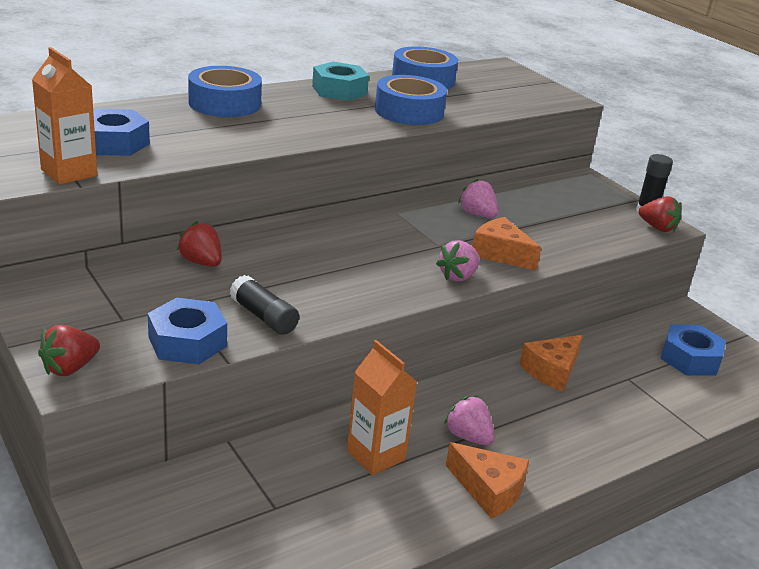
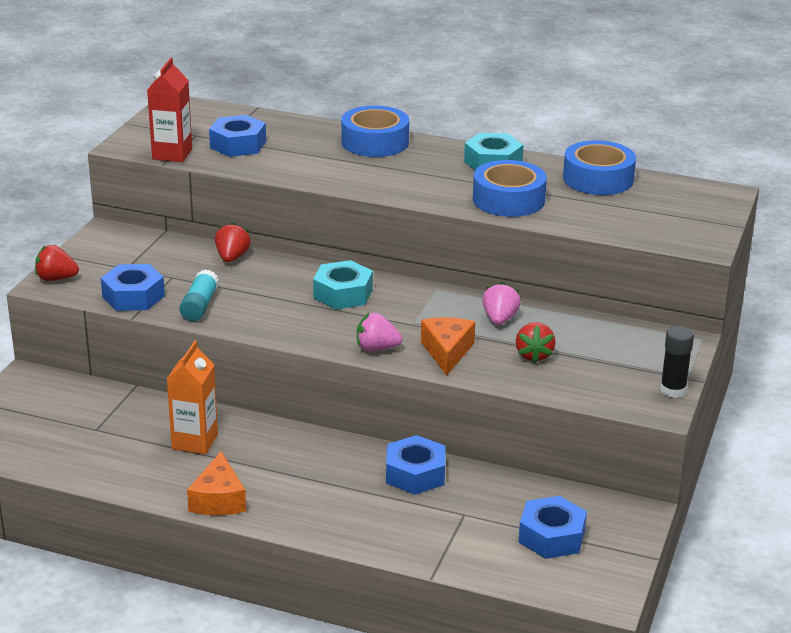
camera: 55 degrees right, 0 degrees up
orange carton [32,47,97,185] -> red carton [147,58,192,162]
black glue stick [230,275,299,335] -> turquoise glue stick [179,269,219,321]
pink strawberry [444,396,495,445] -> none
orange cheese [519,335,583,391] -> blue nut [386,435,445,495]
red strawberry [639,196,681,232] -> red strawberry moved to [516,322,556,363]
none -> turquoise nut [313,260,373,309]

